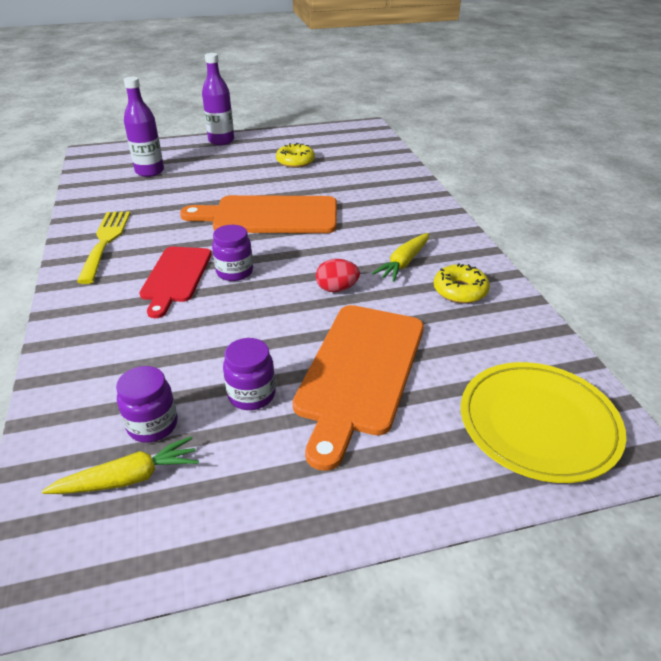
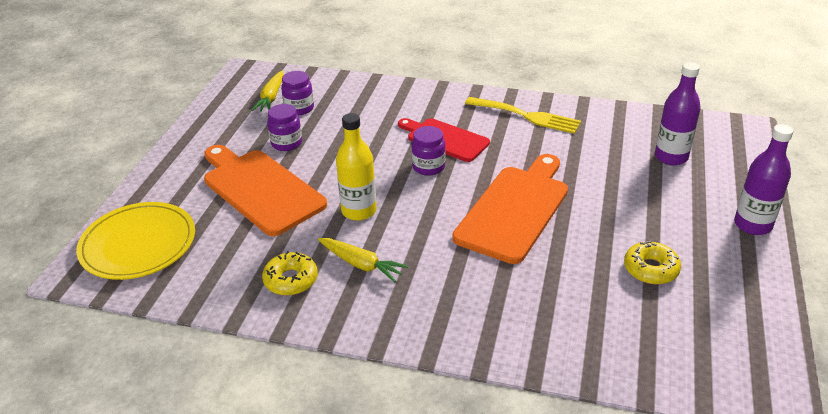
camera: 120 degrees right, 0 degrees up
red egg [316,259,360,292] -> yellow bottle [336,113,377,221]
yellow carrot [372,233,429,282] -> yellow carrot turned 150 degrees clockwise [318,238,408,282]

